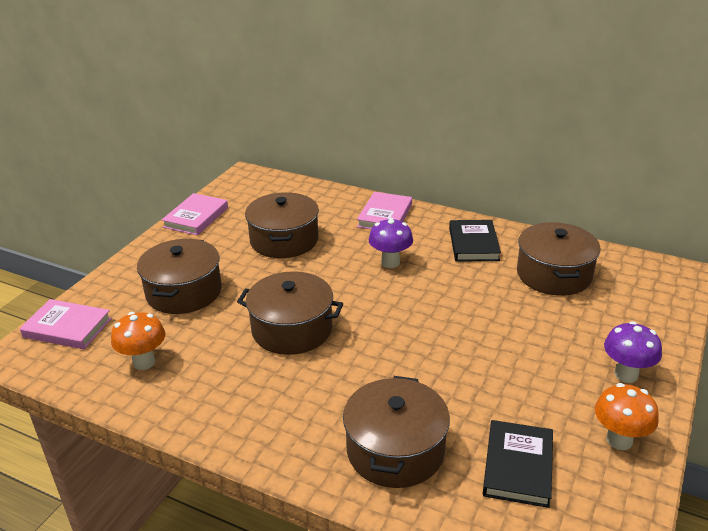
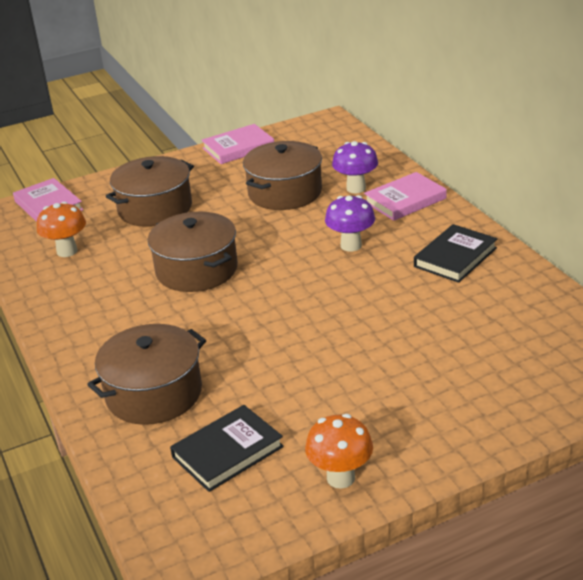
camera: 40 degrees right, 0 degrees up
brown pot [517,222,601,296] -> none
purple mushroom [604,321,662,383] -> purple mushroom moved to [332,141,378,193]

